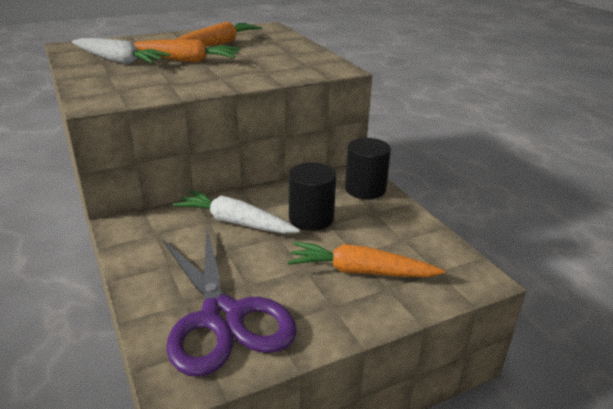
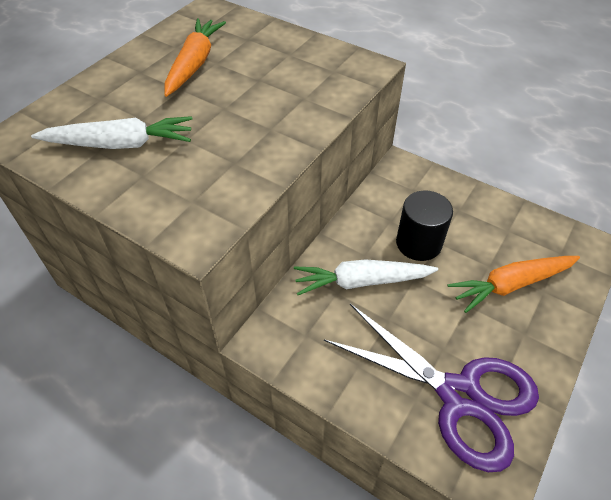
camera: 30 degrees left, 20 degrees up
orange carrot [133,39,241,63] -> none
black cylinder [345,138,391,199] -> none

